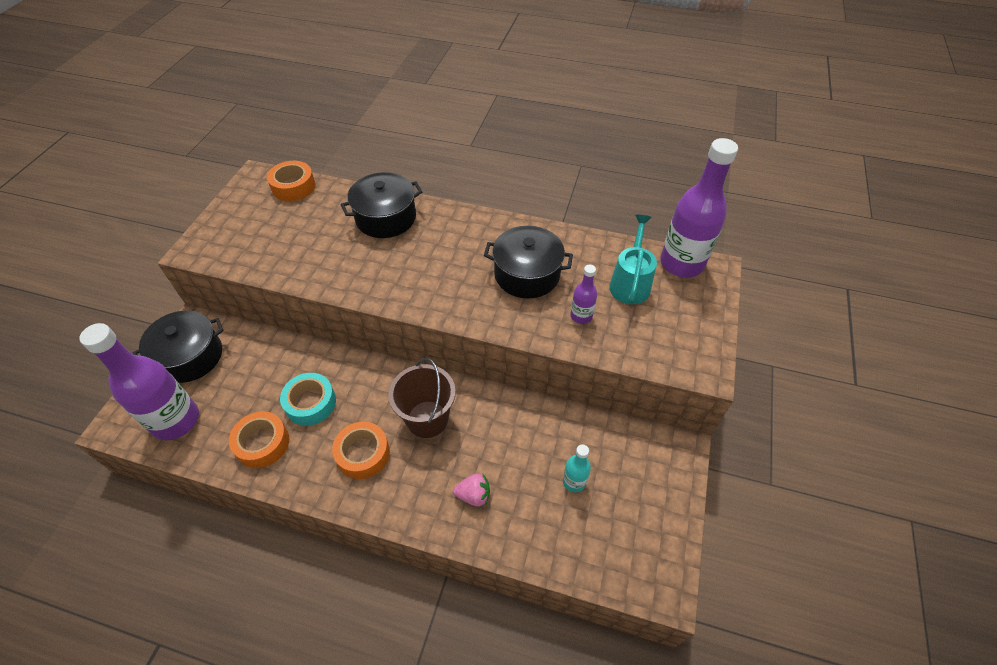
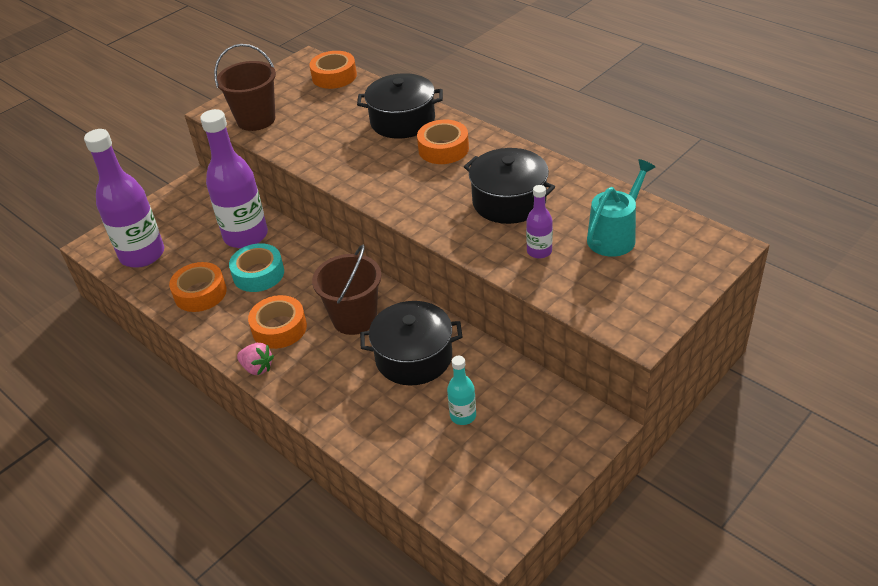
camera: 30 degrees right, 10 degrees down
black pot [132,310,224,383] -> black pot moved to [360,301,462,385]
pink strawberry [453,473,490,507] -> pink strawberry moved to [237,343,274,375]
purple bottle [660,138,738,278] -> purple bottle moved to [200,109,268,248]
none -> brown bucket [214,44,276,131]
none -> orange tape [417,120,469,164]

